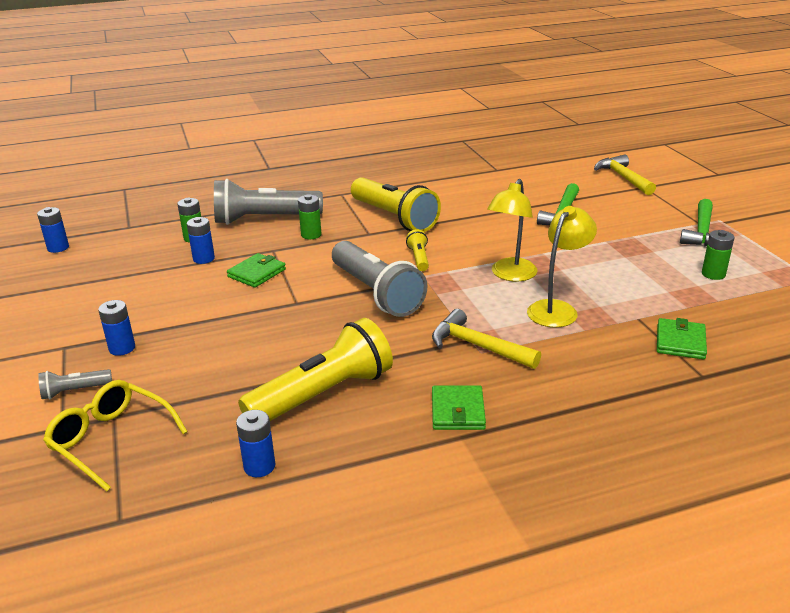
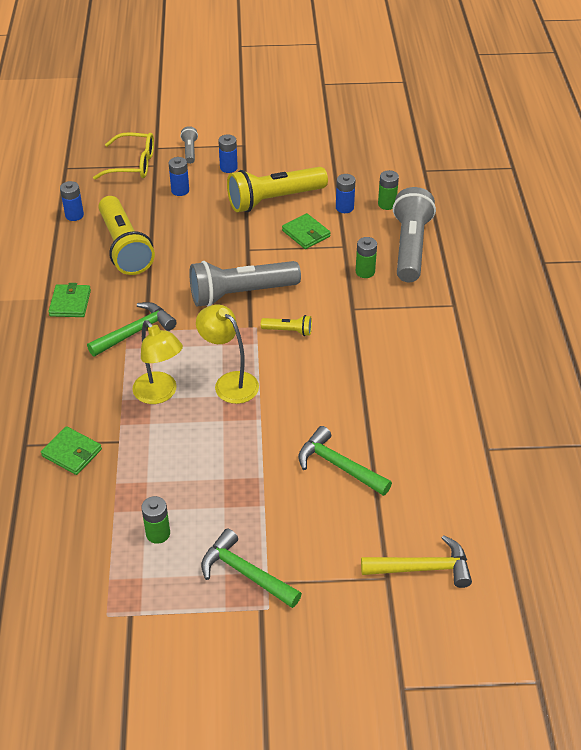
camera: 105 degrees right, 15 degrees up
blue battery [37,207,69,253] -> blue battery moved to [169,157,189,196]
yellow glasses [43,380,188,491] -> yellow glasses turned 45 degrees clockwise [93,132,154,180]
yellow flashlight [351,177,441,232] -> yellow flashlight moved to [227,167,328,212]
yellow hammer [432,309,541,369] -> green hammer [87,302,177,357]
green wallet [432,385,486,430] -> green wallet turned 75 degrees clockwise [48,283,91,317]

